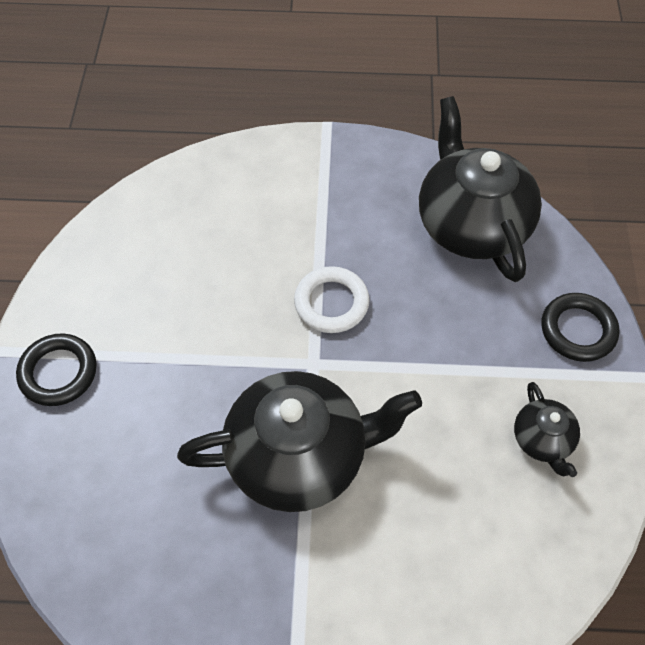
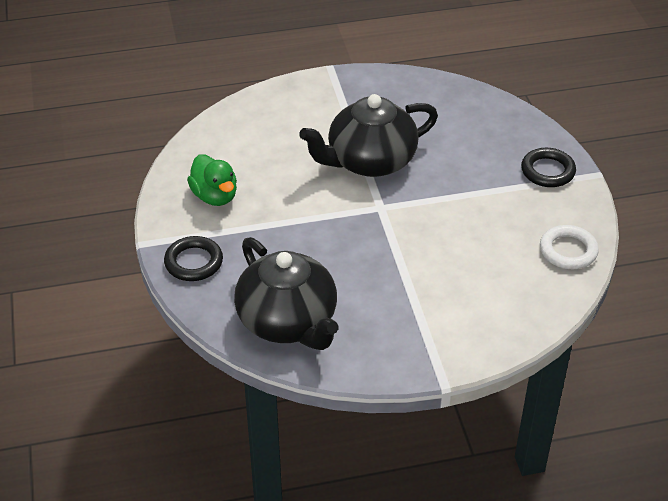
camera: 165 degrees right, 15 degrees down
white ring [294,266,370,333] -> white ring moved to [540,225,599,269]
black teapot [514,382,580,477] -> green duck [187,154,237,206]

